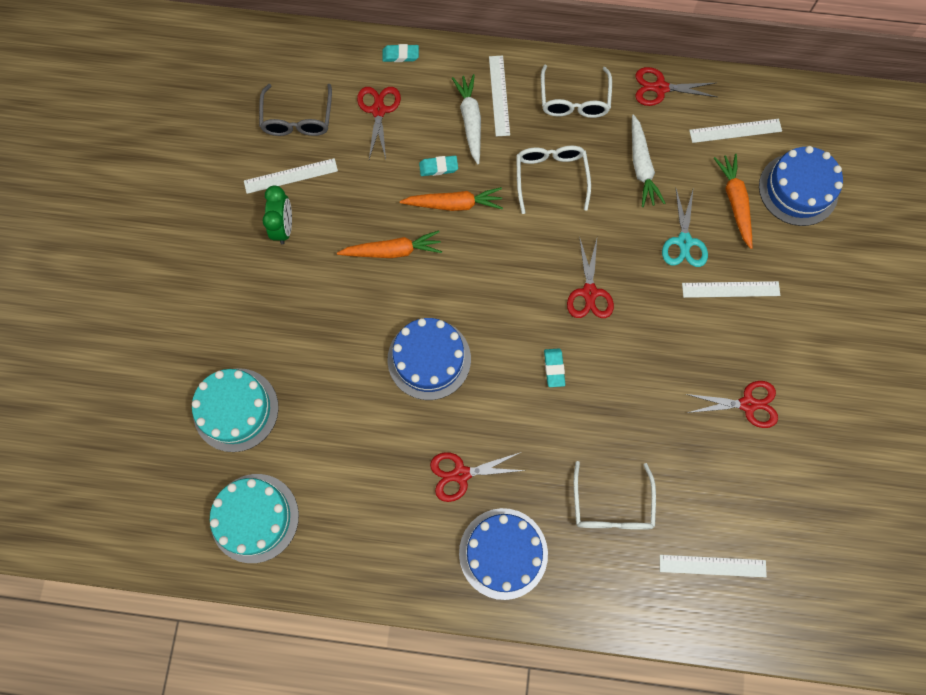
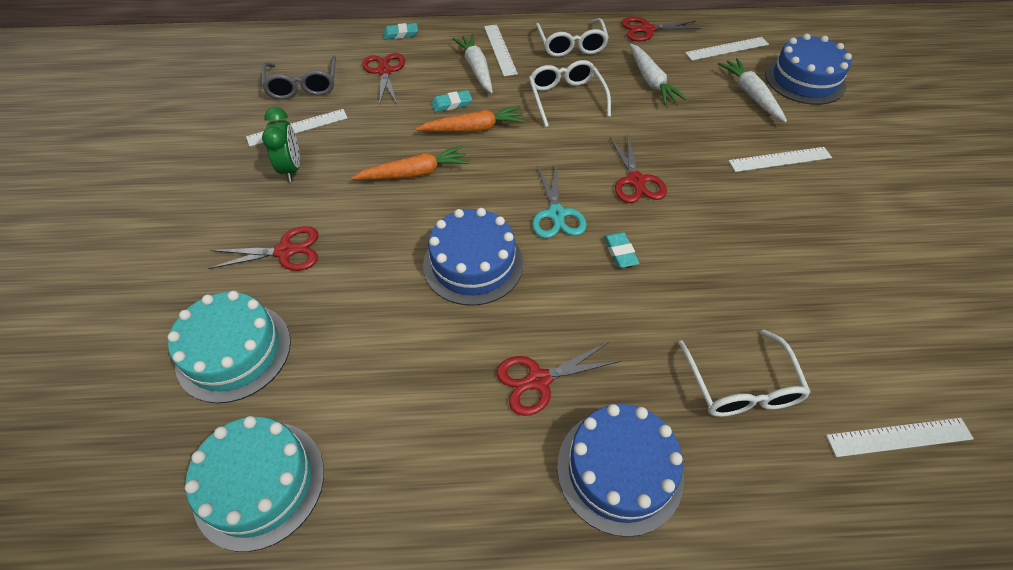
camera: 10 degrees left, 20 degrees down
turquoise scissors [662,187,708,267] -> turquoise scissors moved to [532,165,587,238]
red scissors [686,381,778,428] -> red scissors moved to [208,226,318,271]
orange carrot [714,154,752,249] -> white carrot [718,58,787,122]

